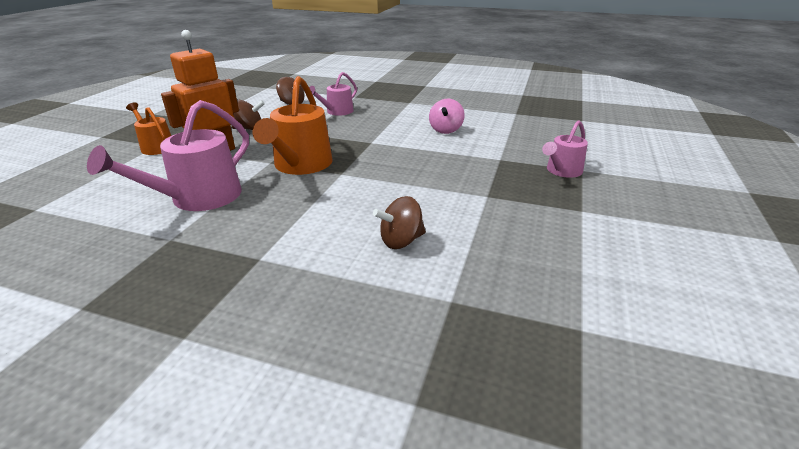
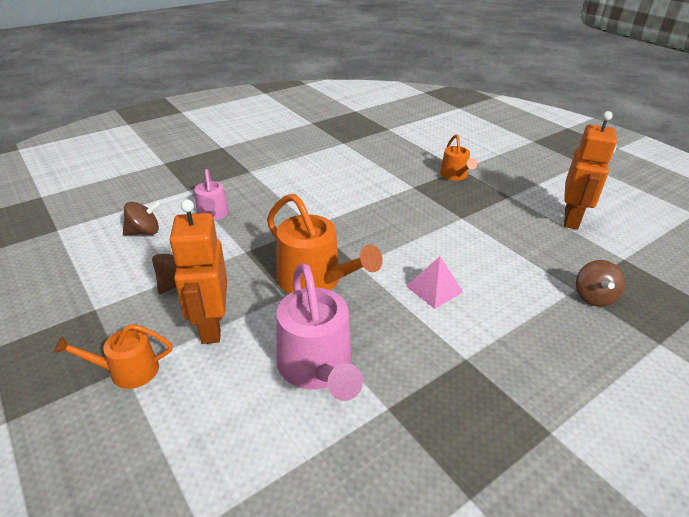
camera: 55 degrees left, 5 degrees up
brown spinning top [373,196,426,249] -> brown spinning top moved to [576,260,625,307]
pink spinning top [429,99,465,134] -> none
pink watering can [542,120,588,178] -> orange watering can [440,135,477,180]
none -> pink pyramid [406,256,463,309]
none -> orange robot [564,111,617,230]

